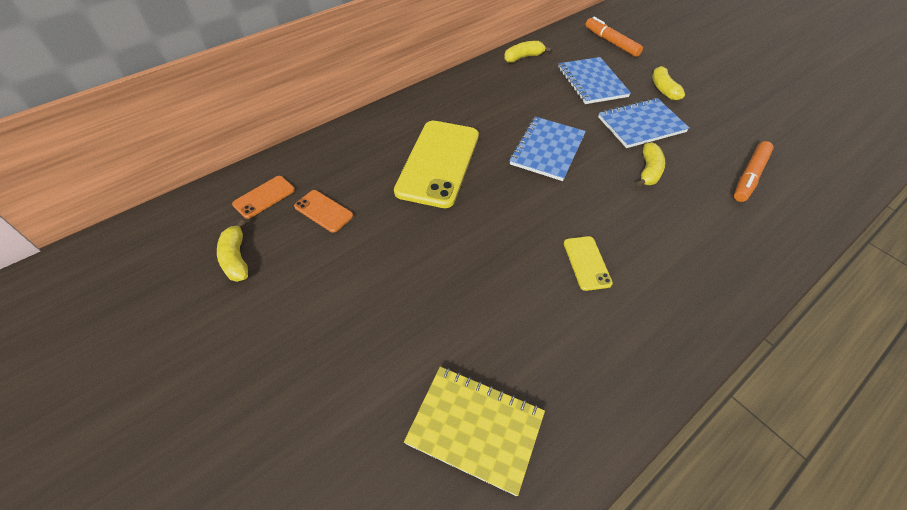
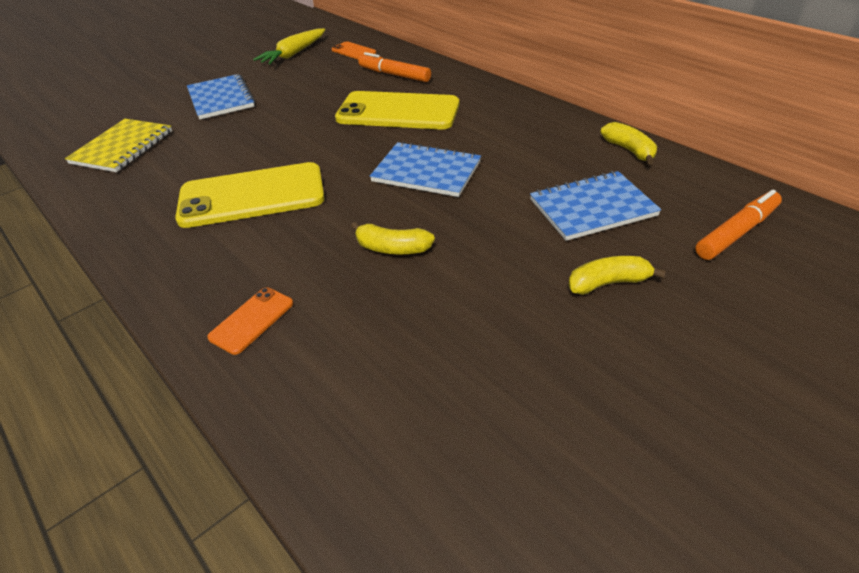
camera: 90 degrees right, 10 degrees down
yellow banana [217,220,248,282] -> yellow carrot [253,29,325,65]
orange phone [294,190,353,233] -> orange phone moved to [207,287,293,355]
yellow phone [564,236,613,291] -> yellow phone [175,162,325,228], size x2.16
blue notebook [598,98,689,148] -> blue notebook moved to [187,74,255,120]
orange marker [734,141,774,202] -> orange marker moved to [358,52,431,82]

